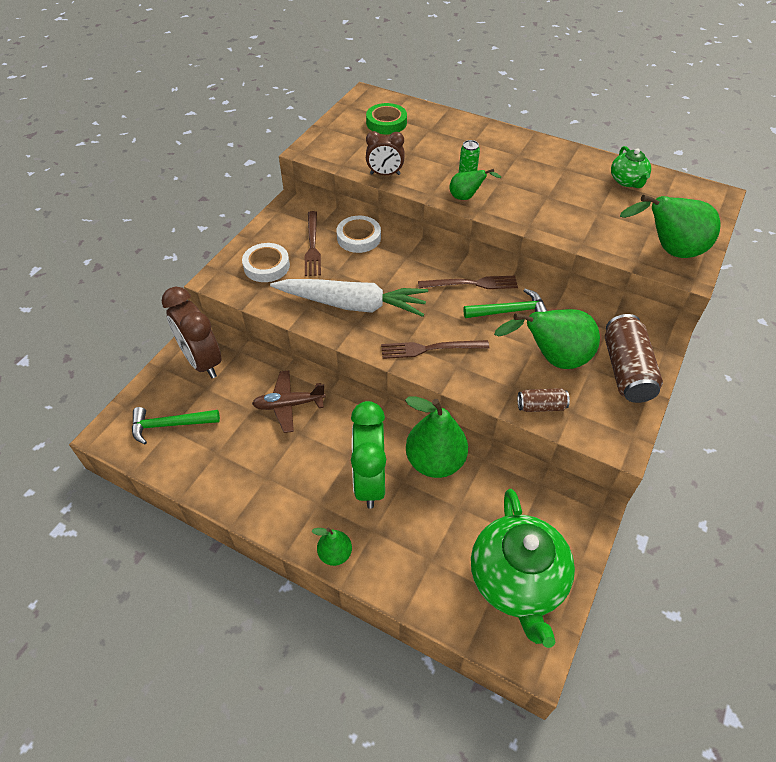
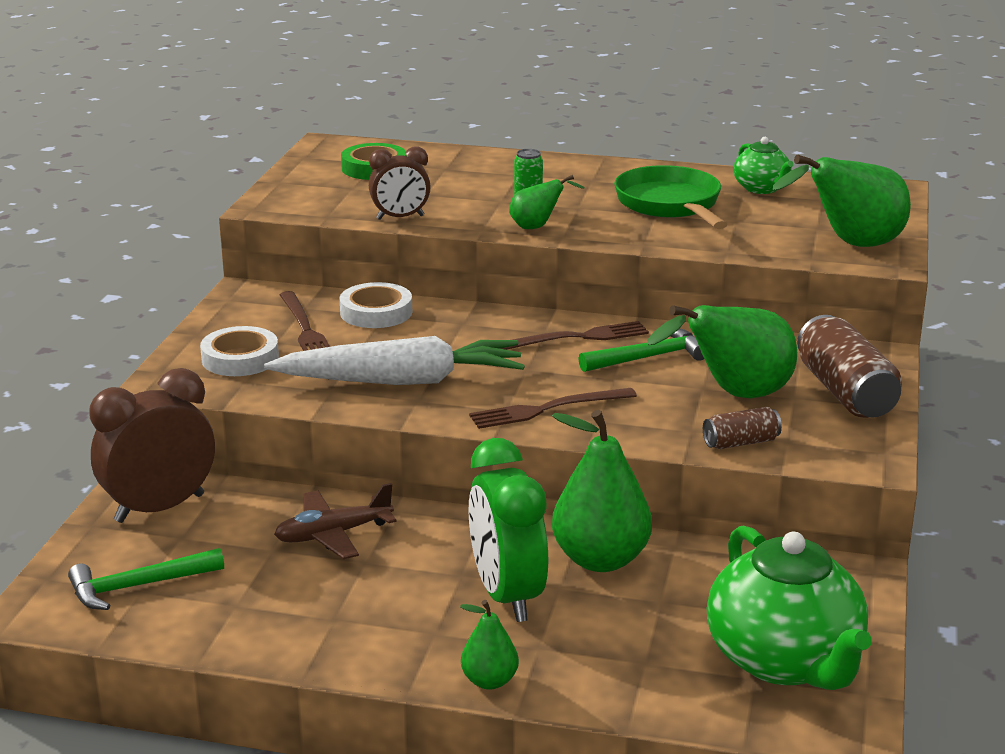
camera: 15 degrees left, 25 degrees down
brown clock [162,287,222,378] -> brown clock turned 105 degrees clockwise [89,368,215,523]
none -> green pan [614,165,728,229]

